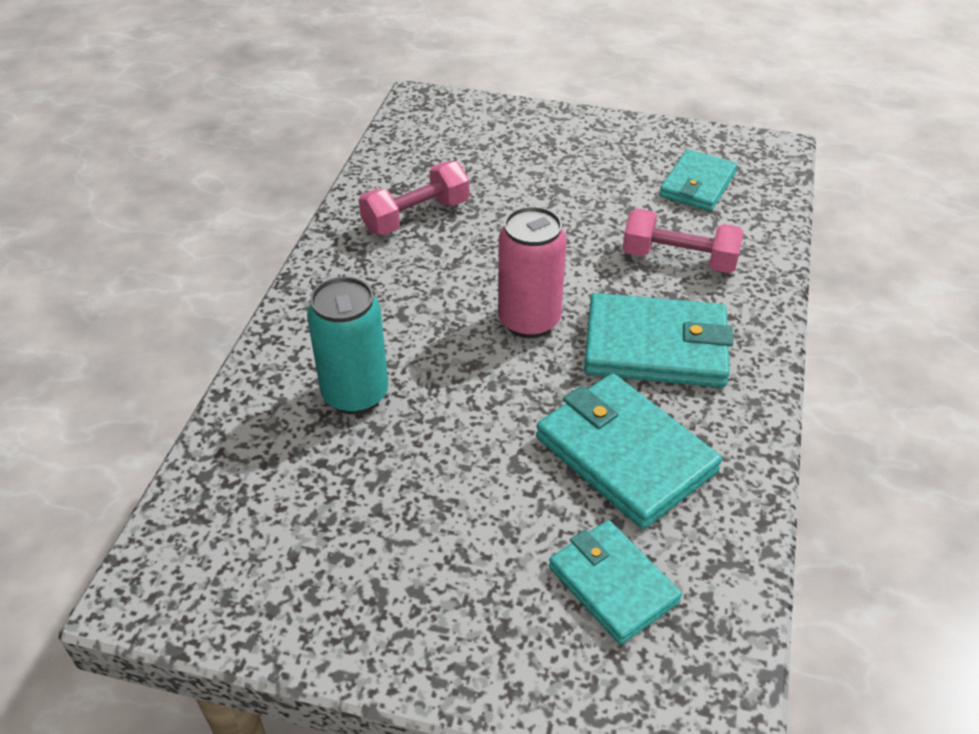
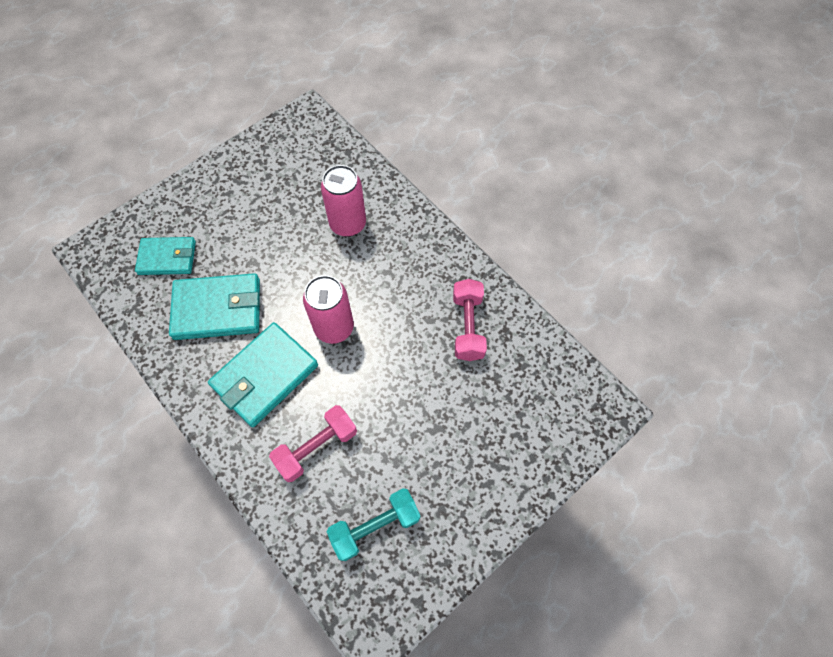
camera: 125 degrees right, 20 degrees up
turquoise can [307,276,389,414] -> pink can [321,165,366,237]
turquoise wallet [659,149,737,211] -> turquoise dumbbell [326,488,421,561]

